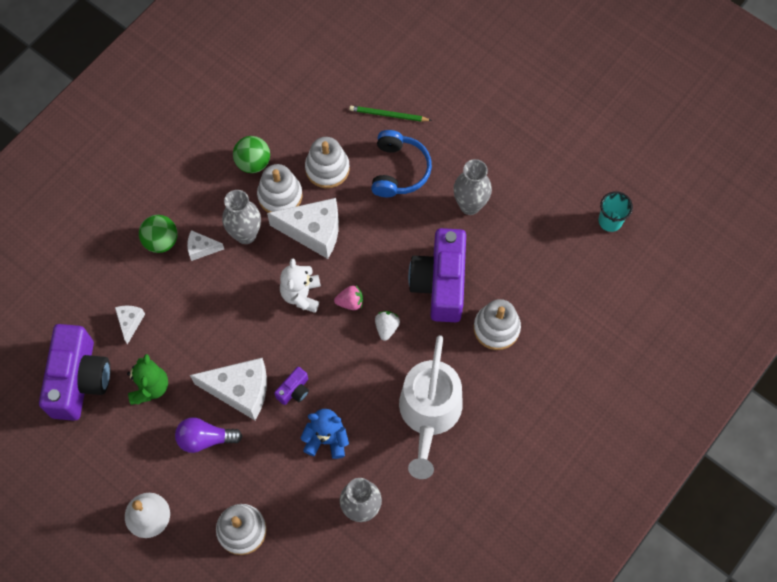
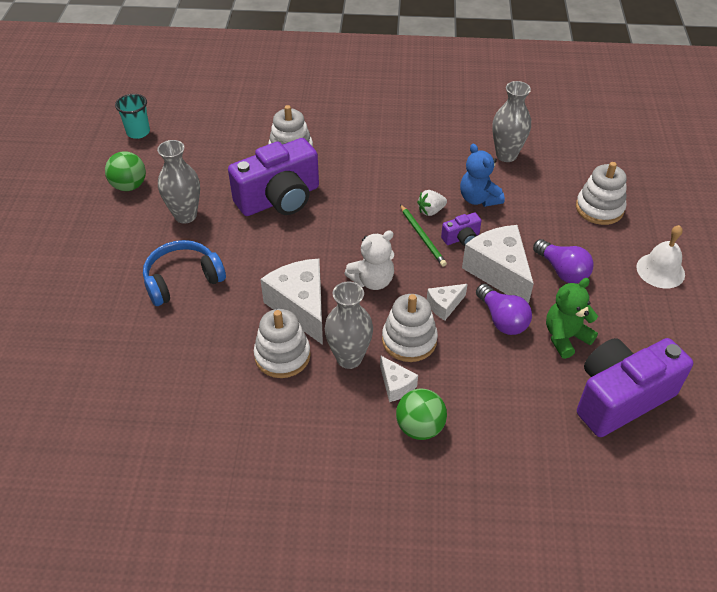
camera: 125 degrees left, 20 degrees down
white cheese [115,305,145,345] -> white cheese moved to [427,284,468,321]
green ball [233,136,270,173] -> green ball moved to [105,151,146,191]
purple camera [274,367,309,405] -> purple camera turned 150 degrees clockwise [441,212,481,246]
white stacking toy [305,137,350,188] -> white stacking toy moved to [382,294,438,362]
pink strawberry [334,285,363,310] -> none
green pencil [349,106,432,122] -> green pencil moved to [400,204,447,266]
white strawberry [375,311,400,341] -> white strawberry moved to [417,190,447,216]
white watering can [399,335,463,479] -> none
none -> purple light bulb [476,284,532,335]

